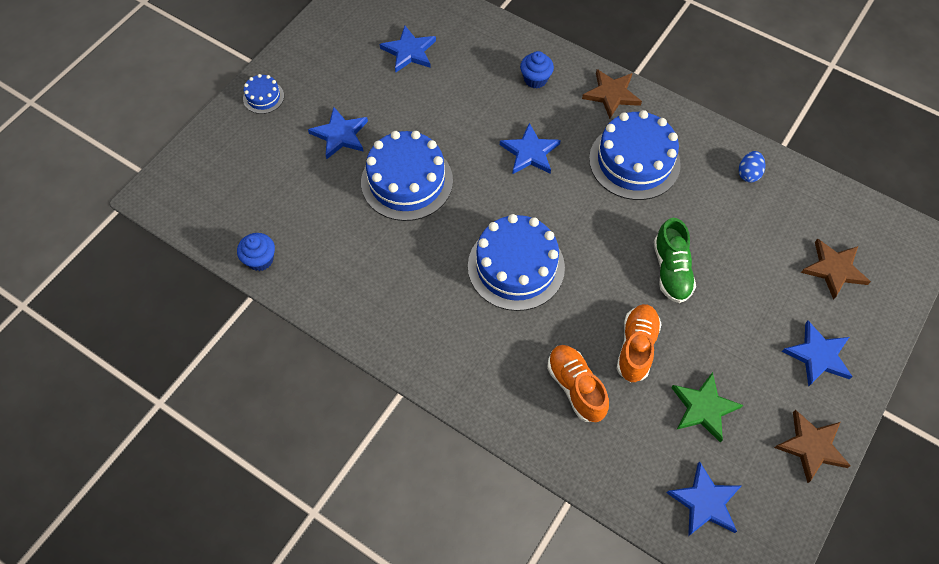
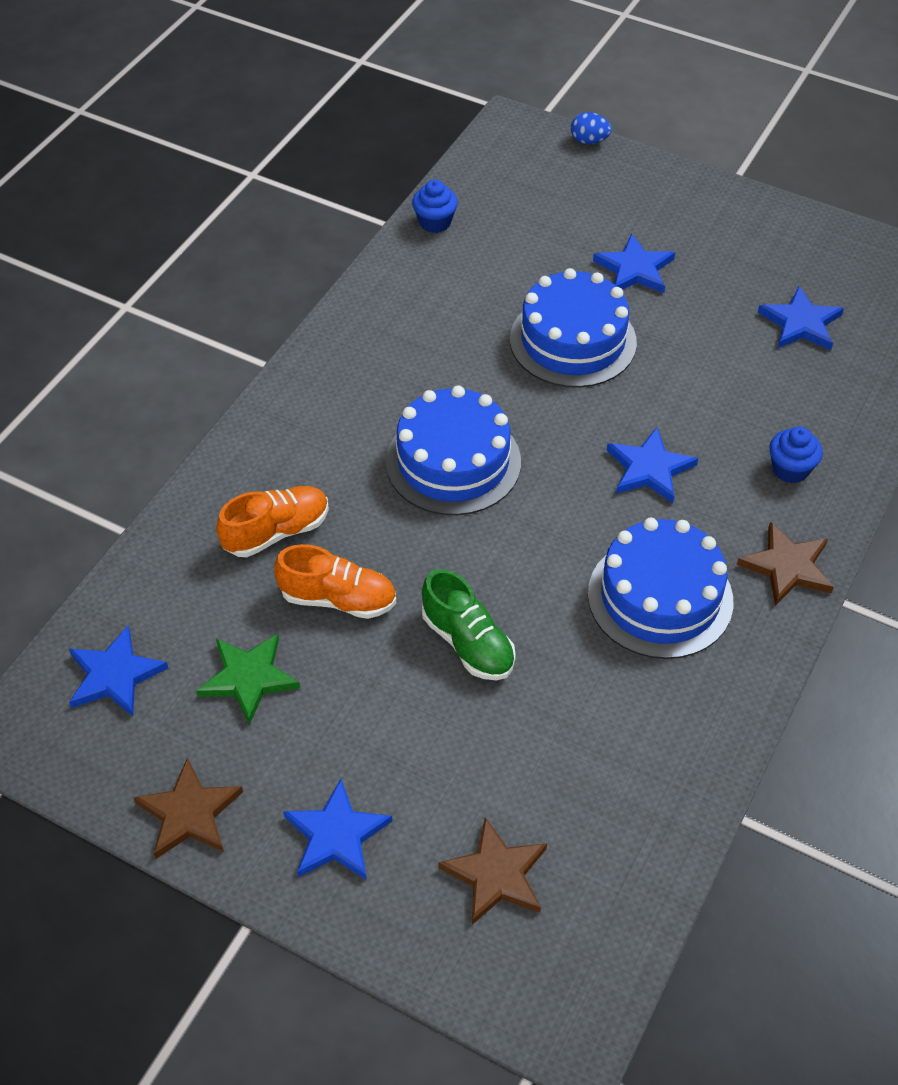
camera: 85 degrees right, 10 degrees down
blue cake [243,74,284,114] -> none
green shoe [654,218,696,303] -> green shoe turned 120 degrees counterclockwise [422,569,516,680]
blue egg [739,151,765,182] -> blue egg moved to [571,112,611,144]

